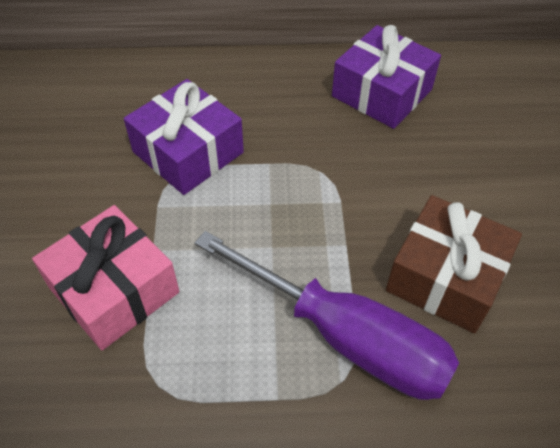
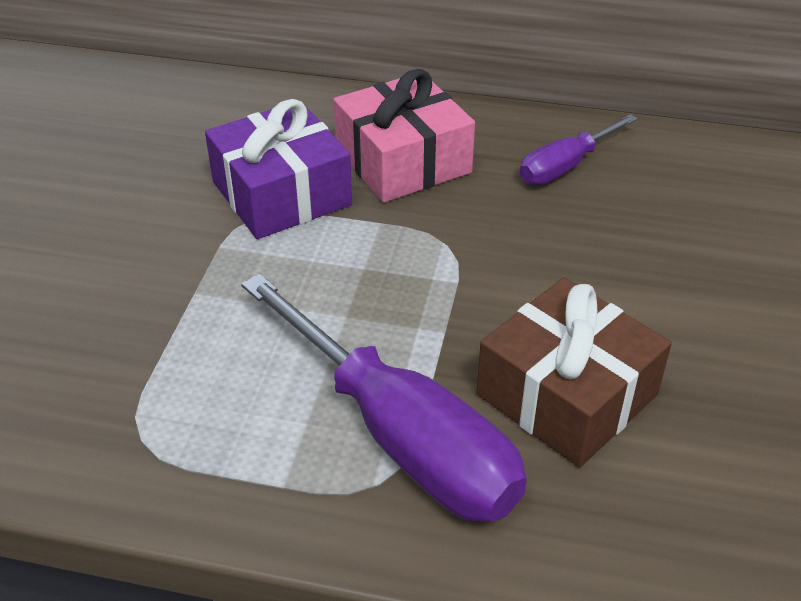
camera: 15 degrees right, 10 degrees down
pink gift [32,205,179,350] -> pink gift moved to [334,69,475,203]
purple gift [332,25,441,129] -> purple screwdriver [520,114,638,185]

